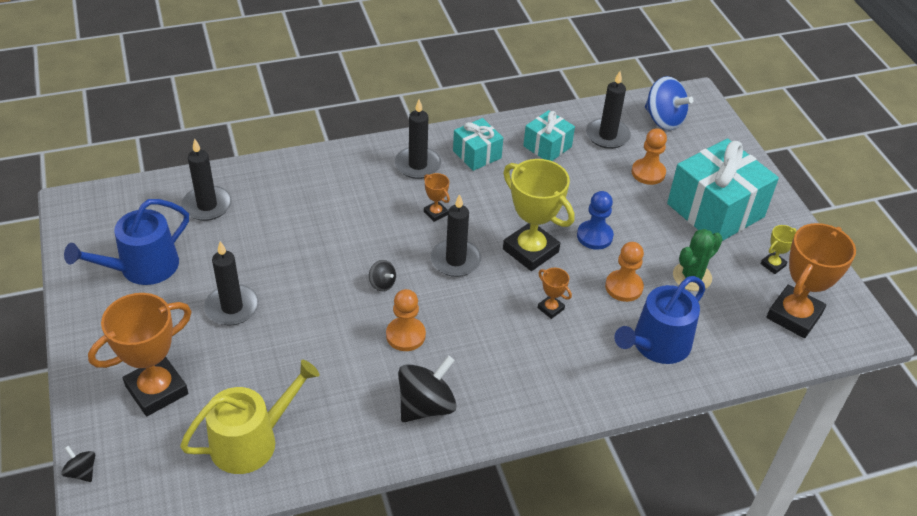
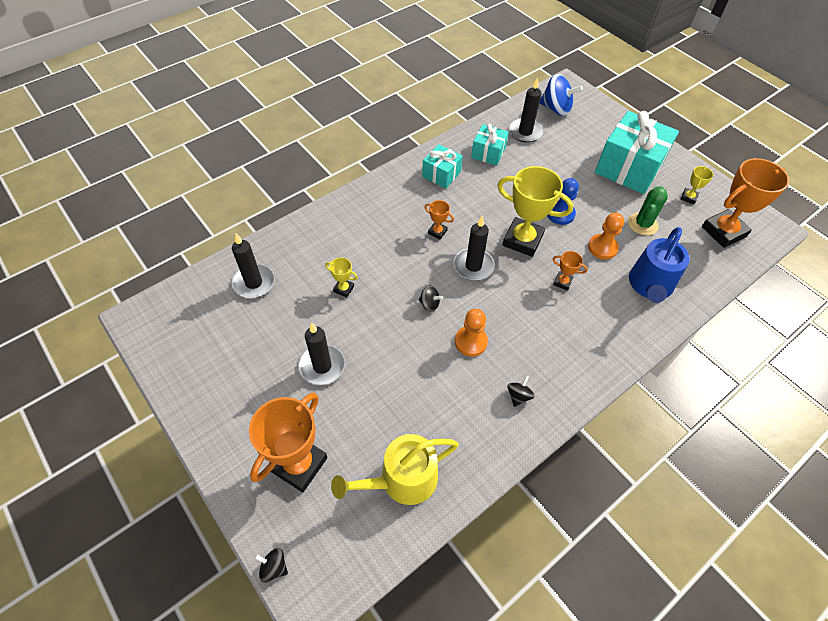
camera: 20 degrees left, 10 degrees up
blue watering can [64,199,189,285] -> none
yellow watering can [180,360,320,474] -> yellow watering can turned 150 degrees counterclockwise [331,434,459,505]
black candle [395,99,441,179] -> none
black spinning top [398,356,457,422] -> black spinning top [507,376,535,407], size x0.50
orange pawn [632,128,667,185] -> none
orange trophy [766,223,856,338] -> orange trophy turned 45 degrees clockwise [702,158,789,248]
none -> yellow trophy [325,257,358,297]

